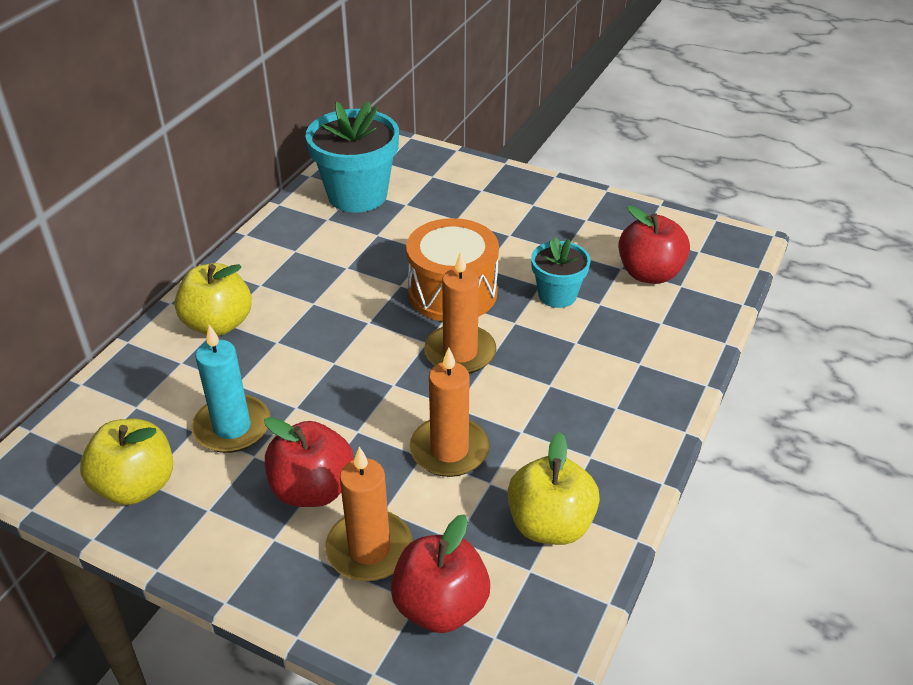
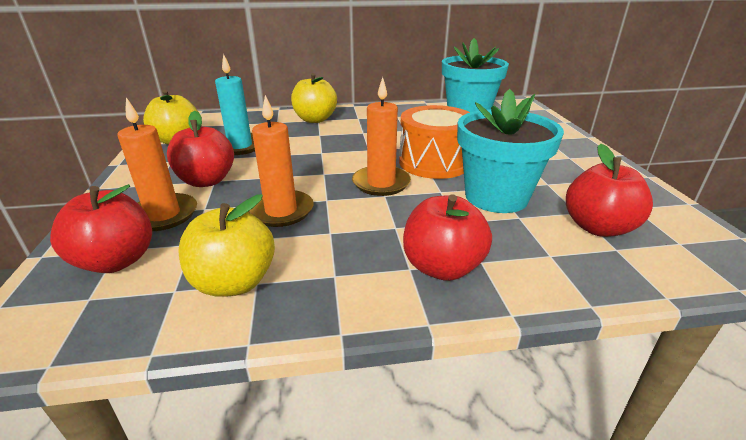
camera: 55 degrees right, 10 degrees down
turquoise flower pot [531,237,591,308] -> turquoise flower pot [457,89,564,213], size x1.75
none -> red apple [403,194,492,281]

